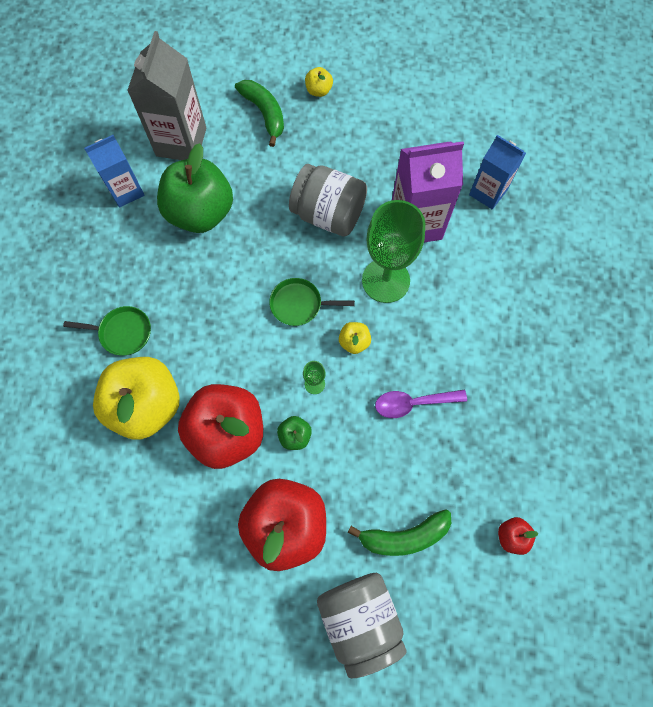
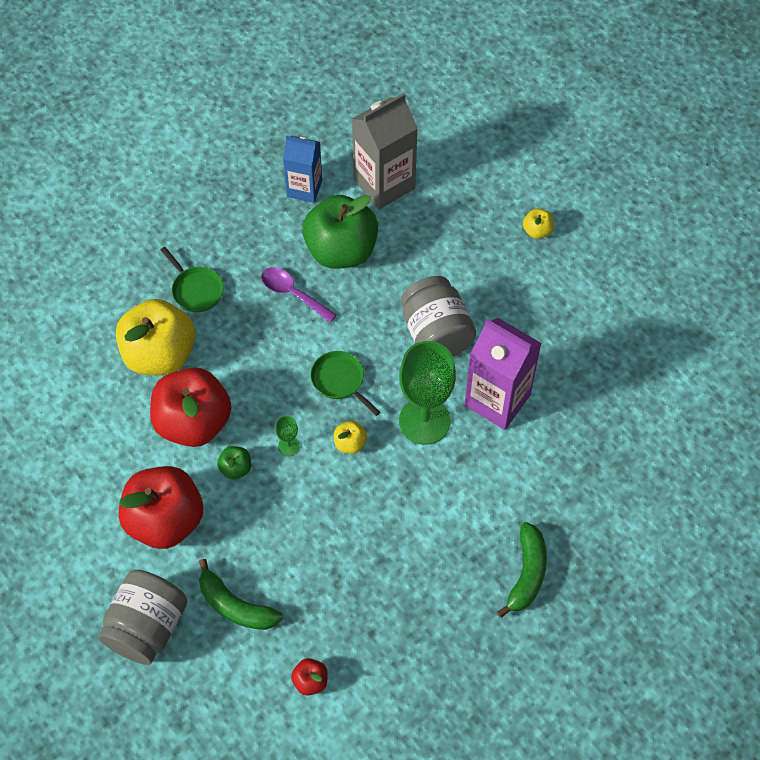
camera: 45 degrees right, 10 degrees down
green banana [235,80,284,147] -> green banana moved to [497,522,547,618]
purple spoon [375,390,467,418] -> purple spoon moved to [261,267,337,323]
blue carton [469,135,526,209] -> none

